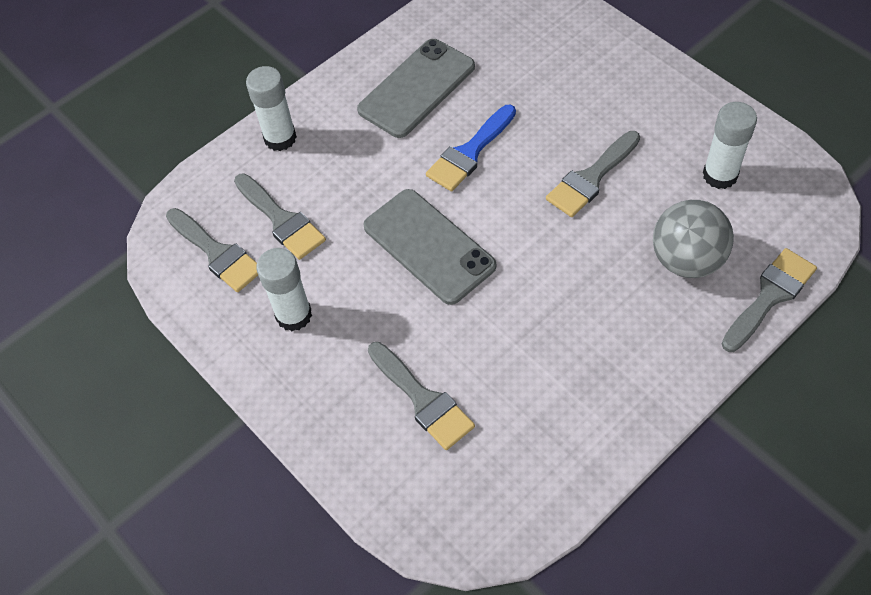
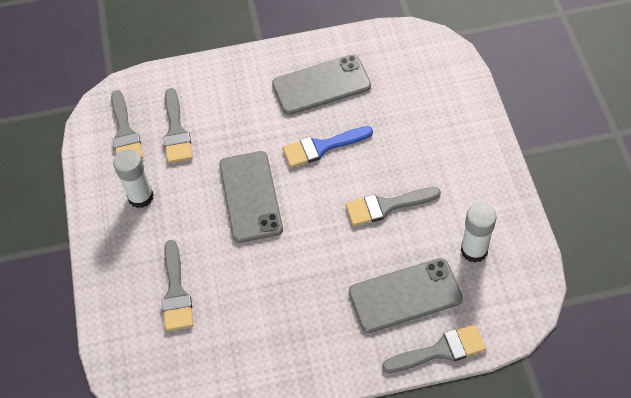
camera: 30 degrees right, 0 degrees up
white glue stick [246,66,297,151] -> none
grey ball [653,200,734,278] -> grey phone [349,258,463,333]

